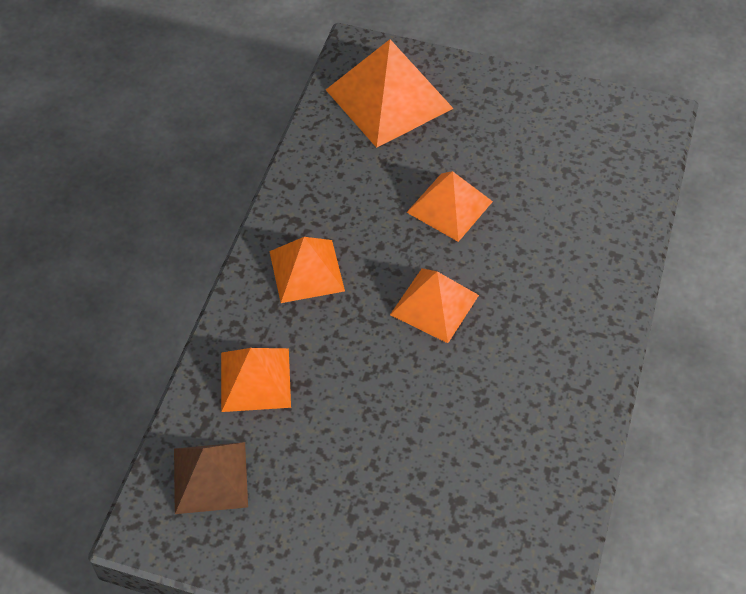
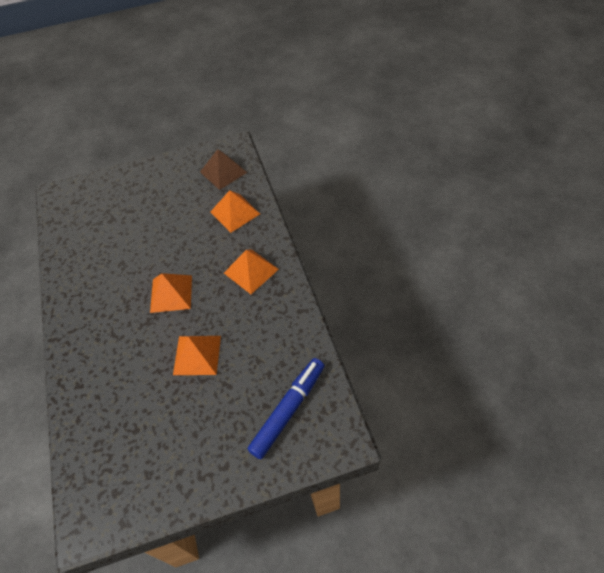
camera: 150 degrees right, 0 degrees up
orange pyramid [326,39,454,148] -> blue marker [247,358,325,459]

